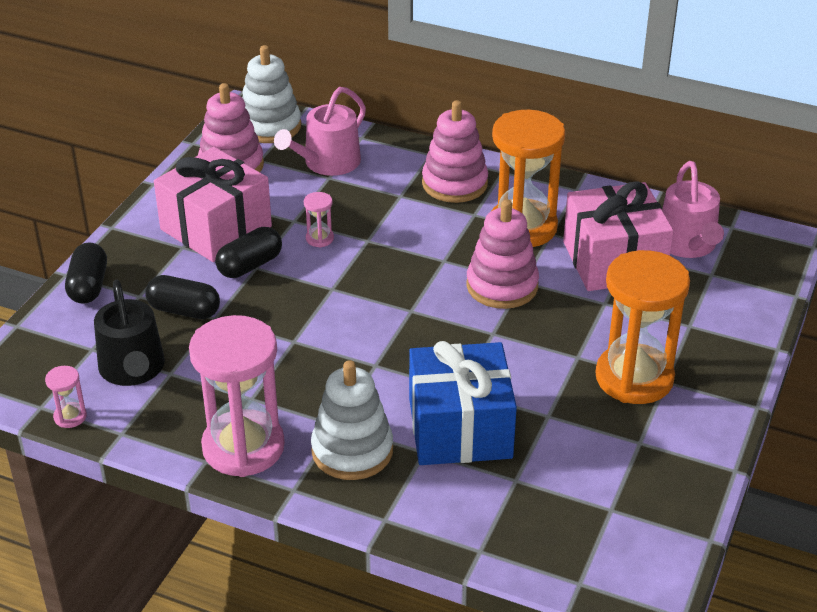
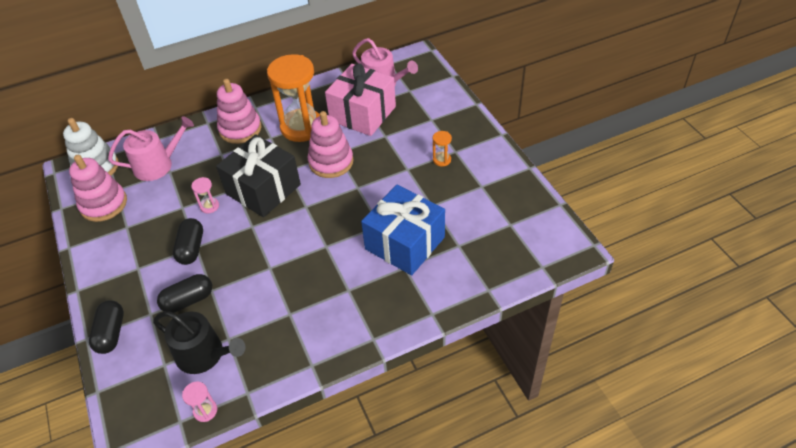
camera: 45 degrees left, 10 degrees up
black capsule [65,242,107,304] -> black capsule turned 45 degrees clockwise [89,300,124,354]
pink gift [154,147,272,262] -> none
pink hourglass [189,315,285,477] -> none
pink watering can [274,87,366,176] -> pink watering can turned 105 degrees counterclockwise [108,116,194,181]
white stacking toy [311,360,393,480] -> none
orange hourglass [596,250,690,404] -> orange hourglass [433,131,452,166], size x0.40
none -> black gift [216,134,301,217]

